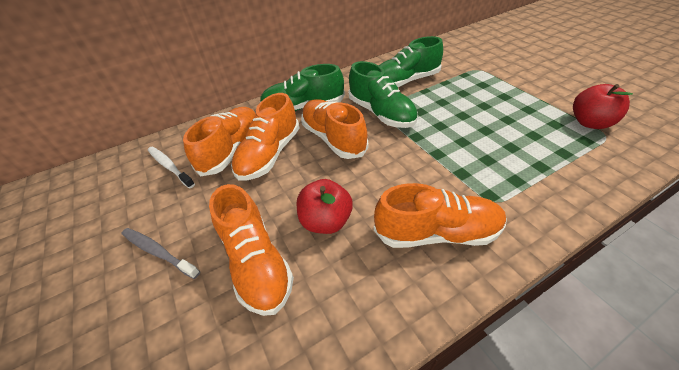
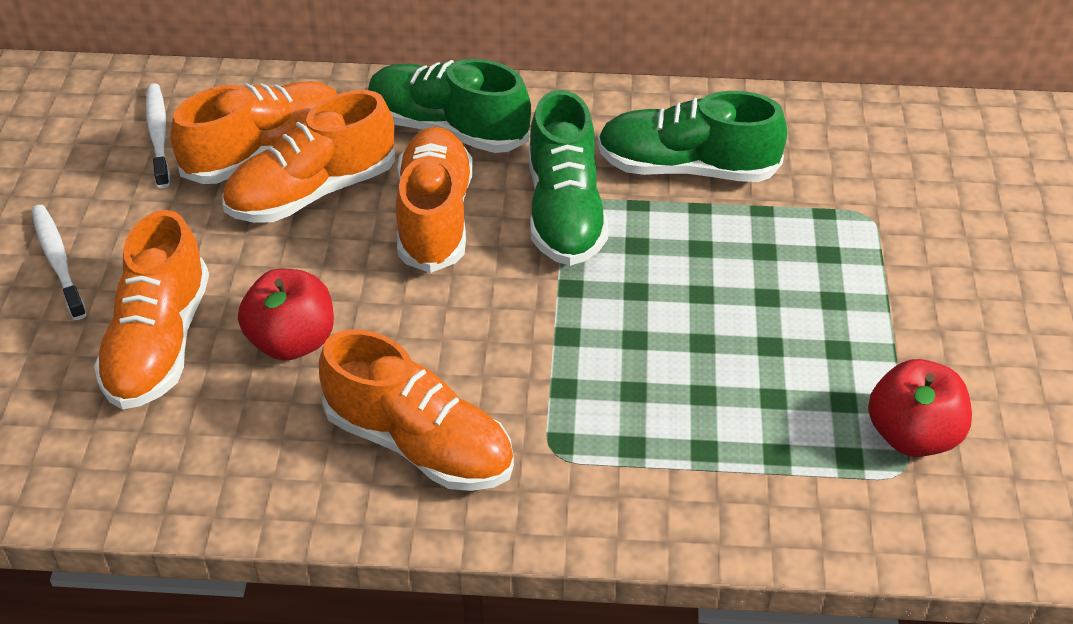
camera: 30 degrees right, 0 degrees up
grey toothbrush [122,228,200,279] -> white toothbrush [31,205,87,320]

